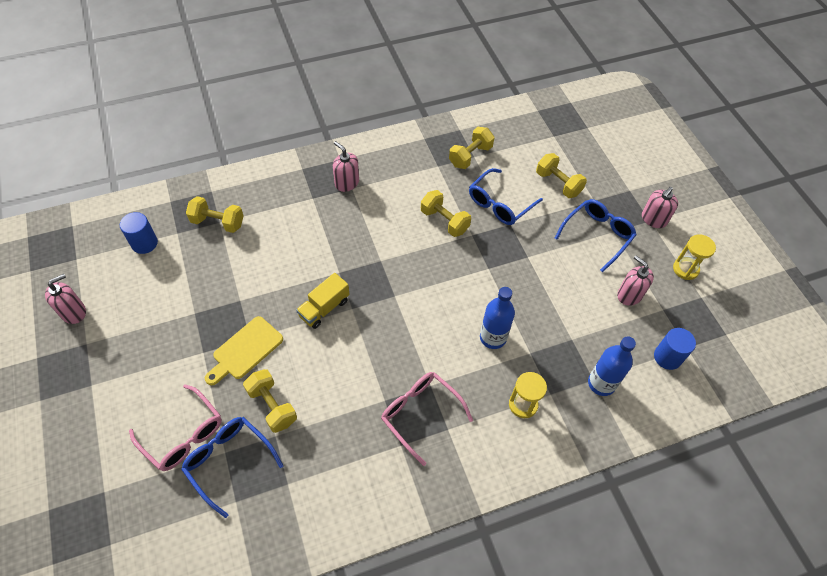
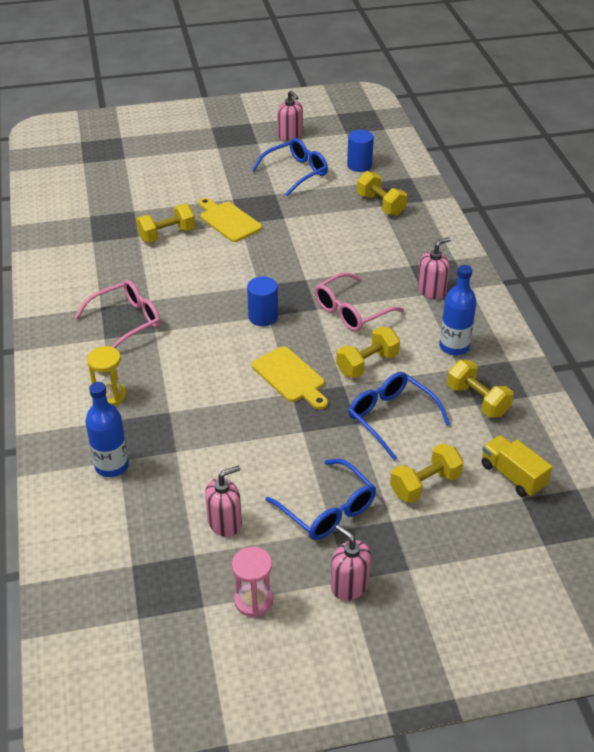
camera: 100 degrees right, 15 degrees down
pink glasses [129,385,222,471] -> pink glasses moved to [314,272,404,332]
blue glasses [181,417,284,518] -> blue glasses moved to [252,138,328,196]
yellow dumbbell [186,196,244,233] -> yellow dumbbell turned 60 degrees counterclockwise [357,171,407,216]
yellow truck [296,273,350,329] -> yellow truck moved to [481,435,552,497]
blue bottle [480,287,515,349] -> blue bottle moved to [439,265,477,355]
blue cylinder [654,328,696,370] -> blue cylinder moved to [247,277,278,326]
yellow hourglass [673,234,716,280] -> pink hourglass [232,547,273,617]
none -> yellow cutting board [252,346,328,409]

